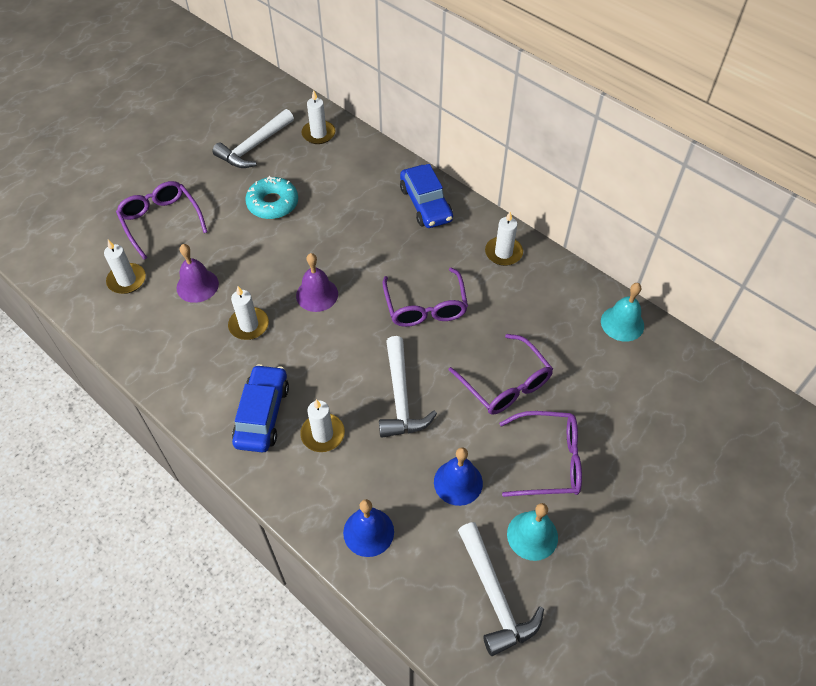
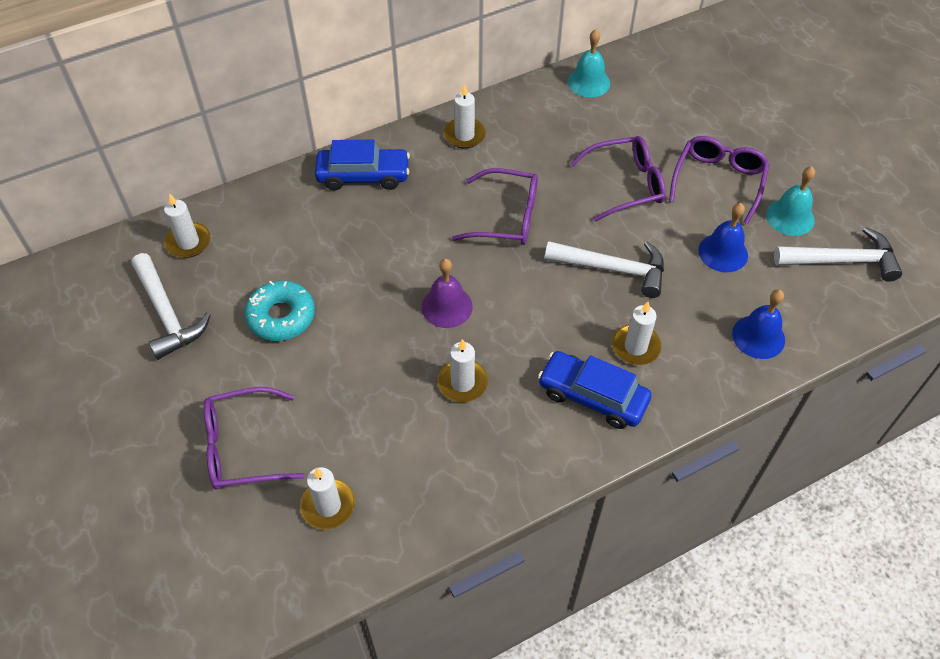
camera: 70 degrees left, 0 degrees up
purple bell [177,244,219,303] -> none

